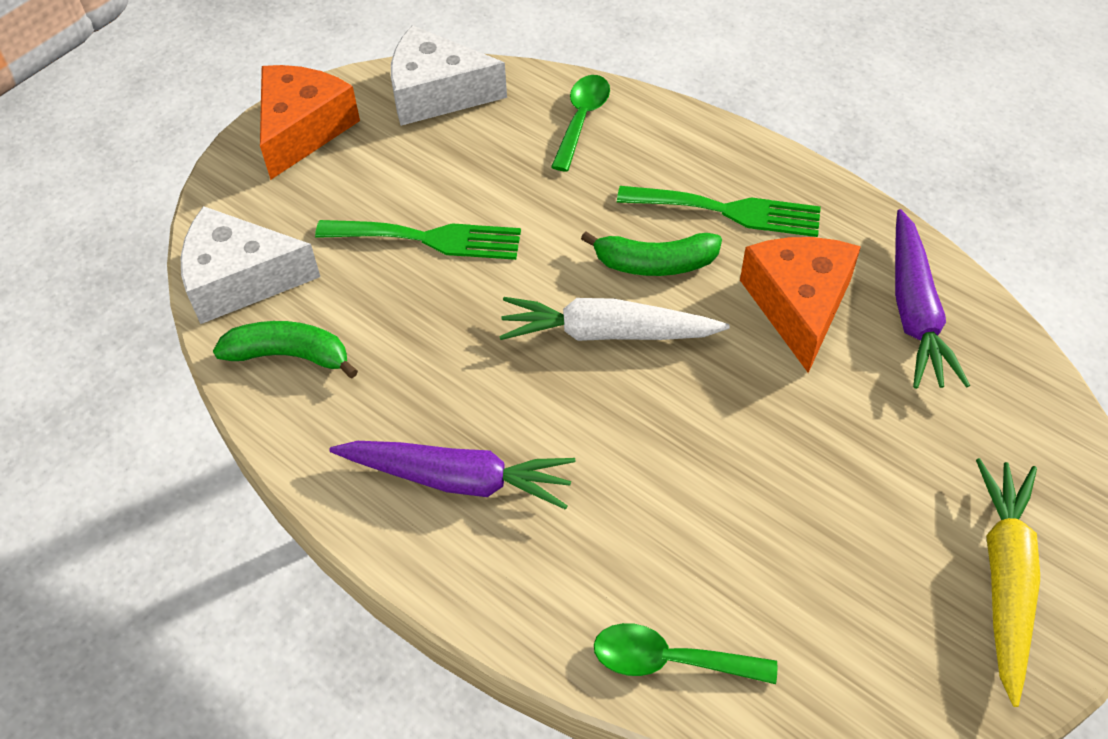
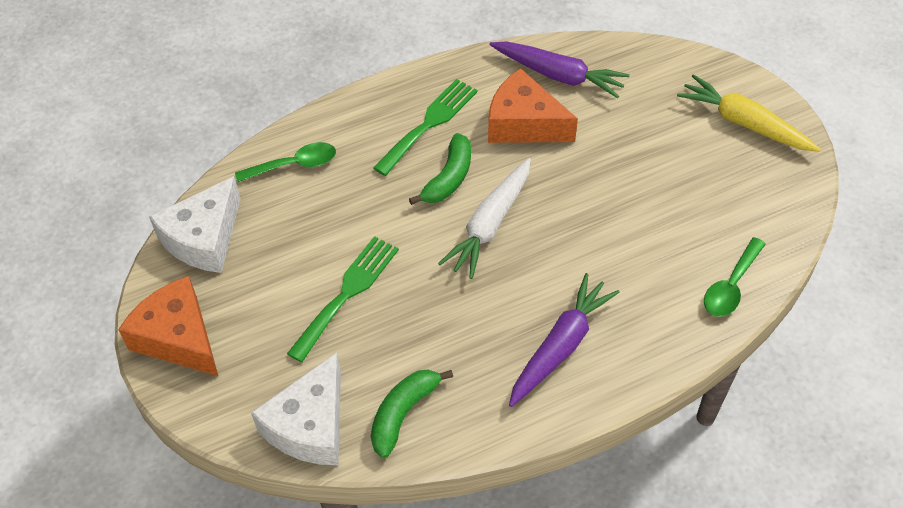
camera: 65 degrees left, 0 degrees up
green spoon [551,75,610,172] -> green spoon turned 120 degrees clockwise [235,142,336,182]

